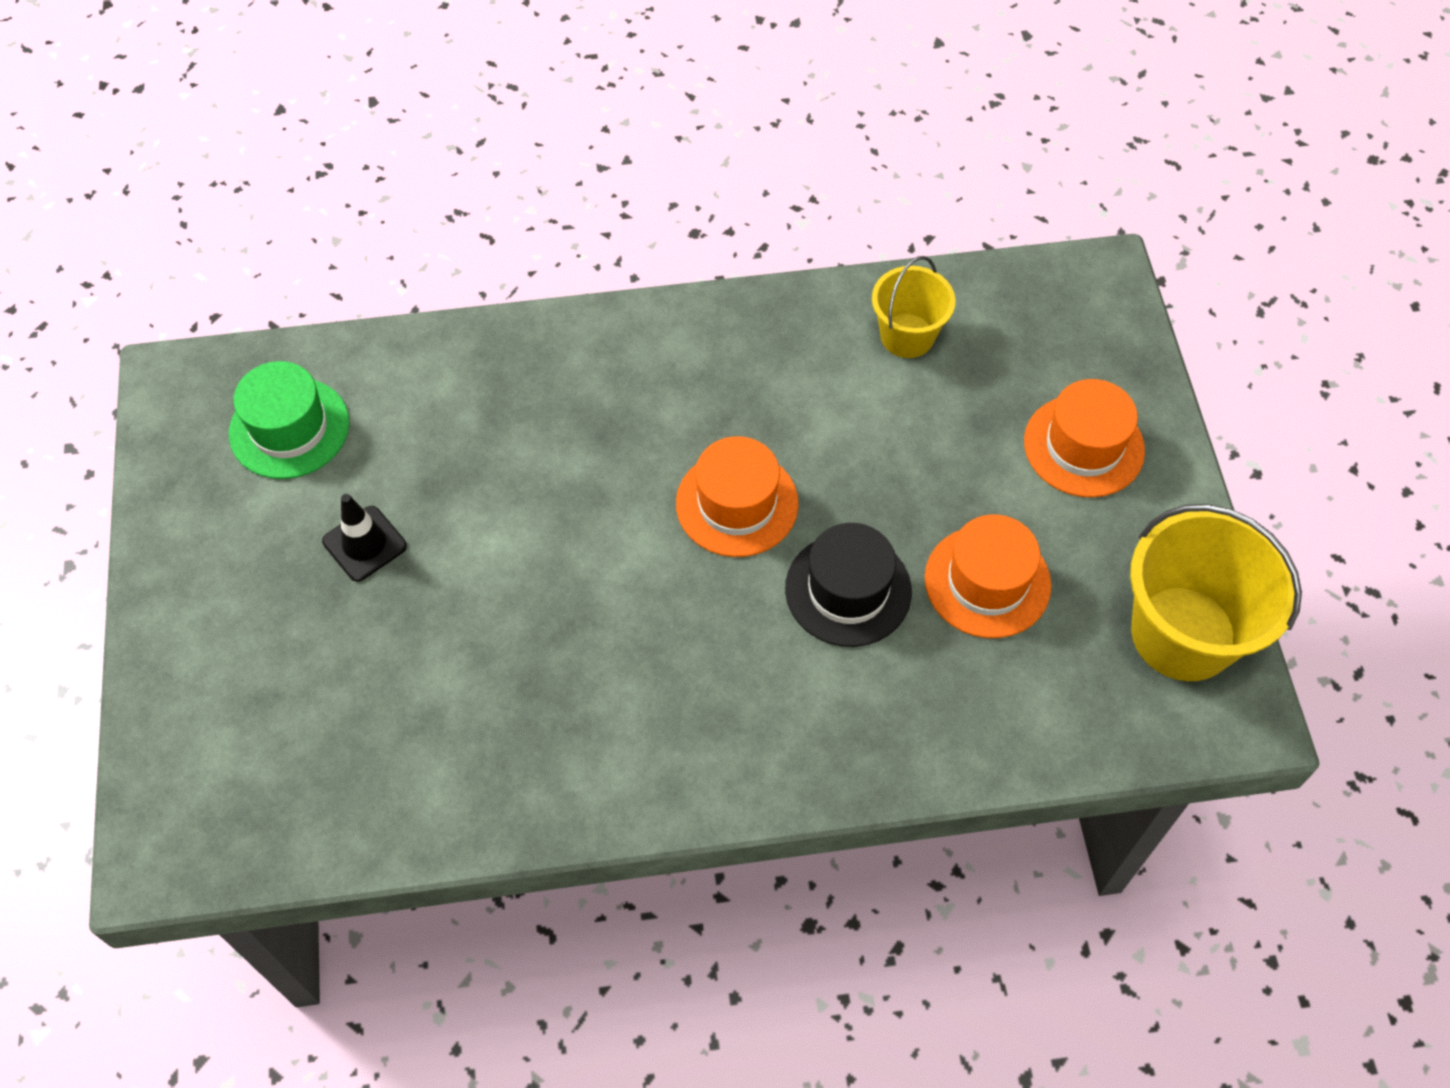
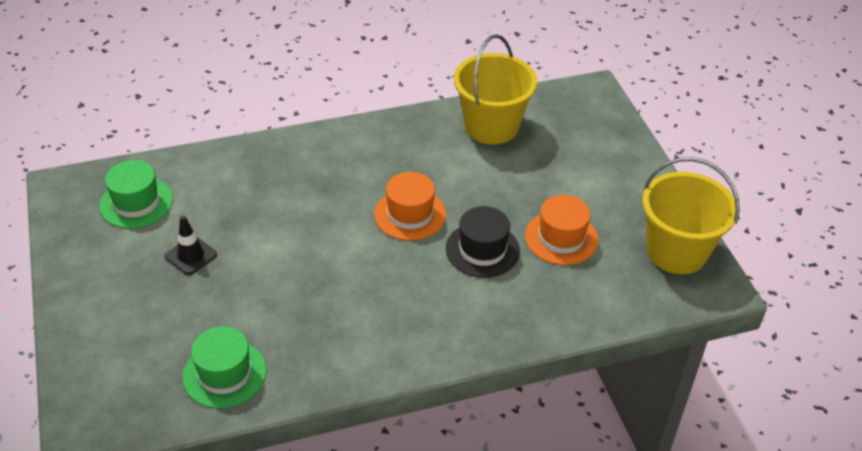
camera: 10 degrees left, 15 degrees down
yellow bucket [872,256,956,358] -> yellow bucket [454,34,537,144], size x1.74
orange hat [1024,379,1145,498] -> none
none -> green hat [183,326,267,408]

